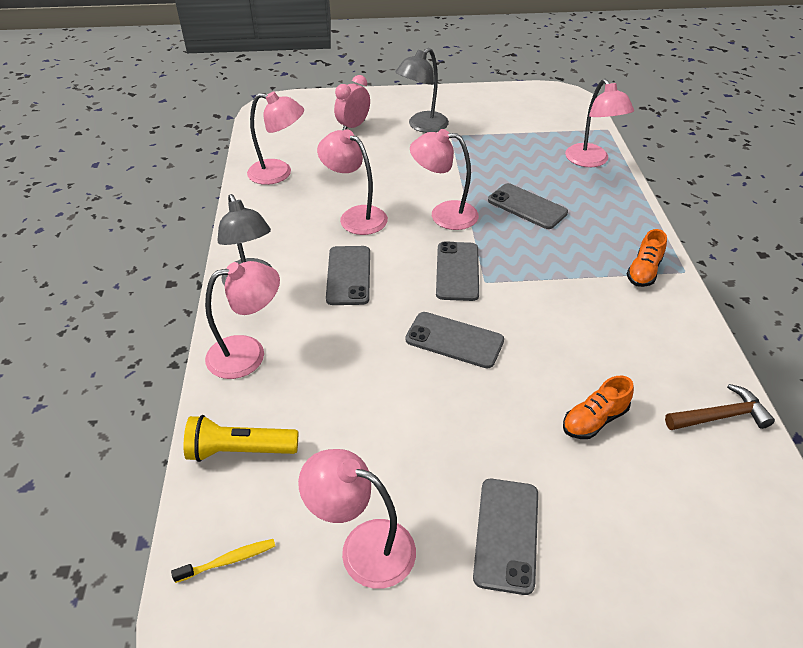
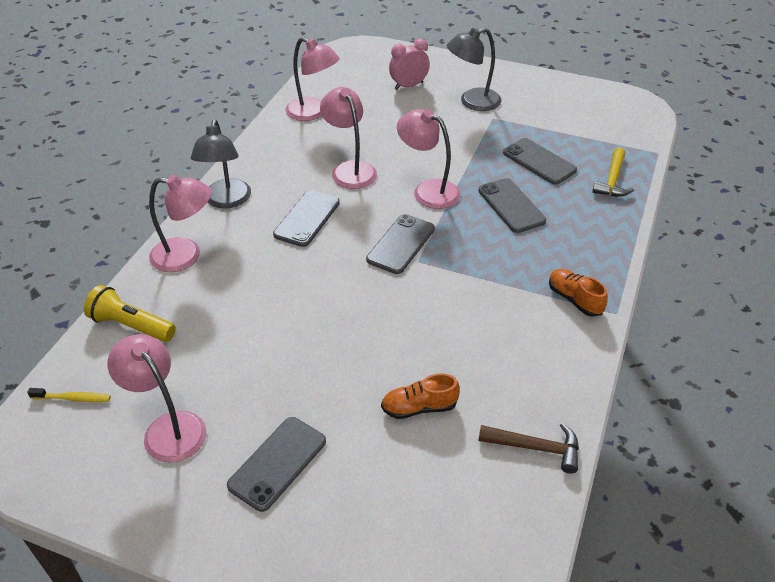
camera: 25 degrees right, 0 degrees up
grey phone [405,312,504,368] -> grey phone moved to [503,138,577,185]
pink lamp [565,79,634,167] -> yellow hammer [592,147,634,197]
orange shoe [627,229,667,287] -> orange shoe turned 90 degrees clockwise [549,269,608,317]

